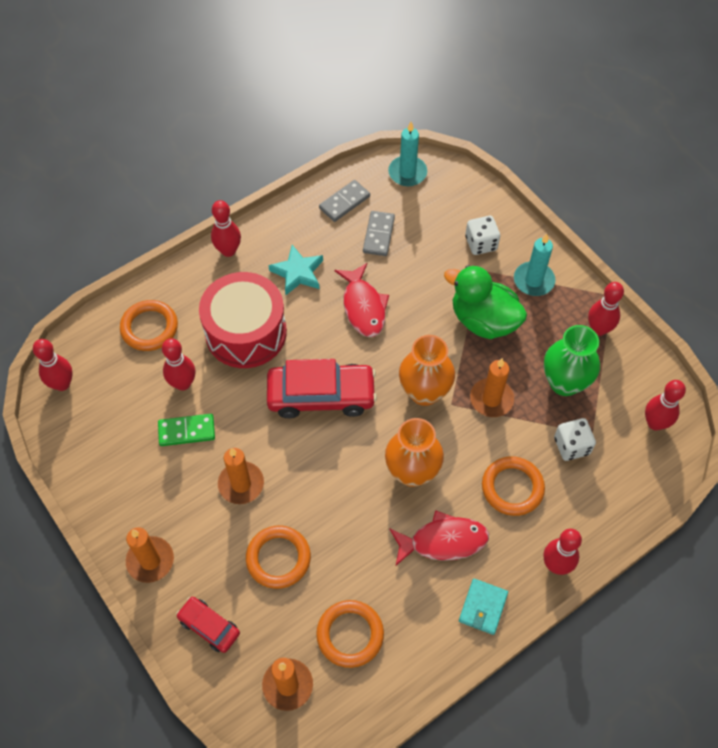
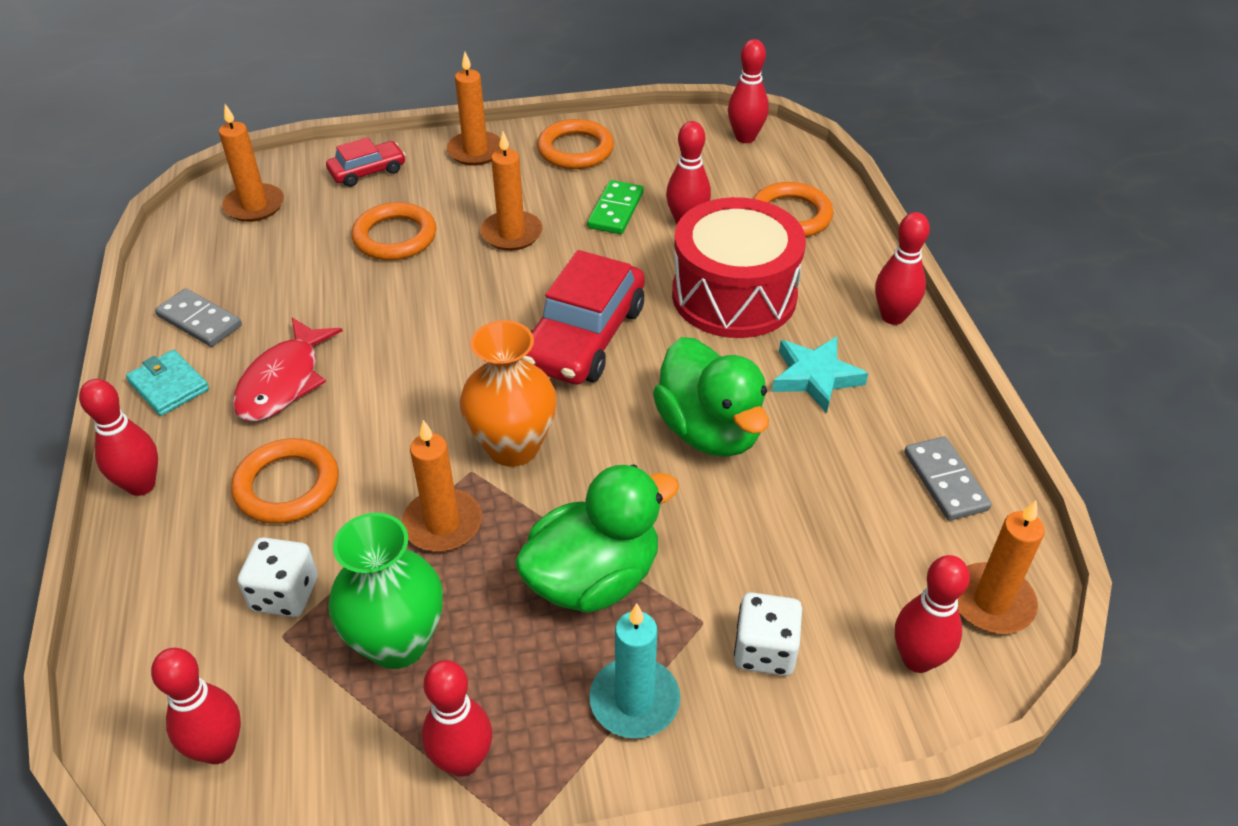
camera: 115 degrees right, 15 degrees down
orange ring [316,600,384,668] -> orange ring moved to [537,119,614,169]
red fish [335,263,389,337] -> green duck [653,337,769,457]
grey domino [363,211,395,256] -> grey domino moved to [155,288,242,347]
orange vase [385,418,444,487] -> none
turquoise candle [388,122,427,186] -> orange candle [958,500,1045,634]
none -> red bowling pin [895,555,970,673]

